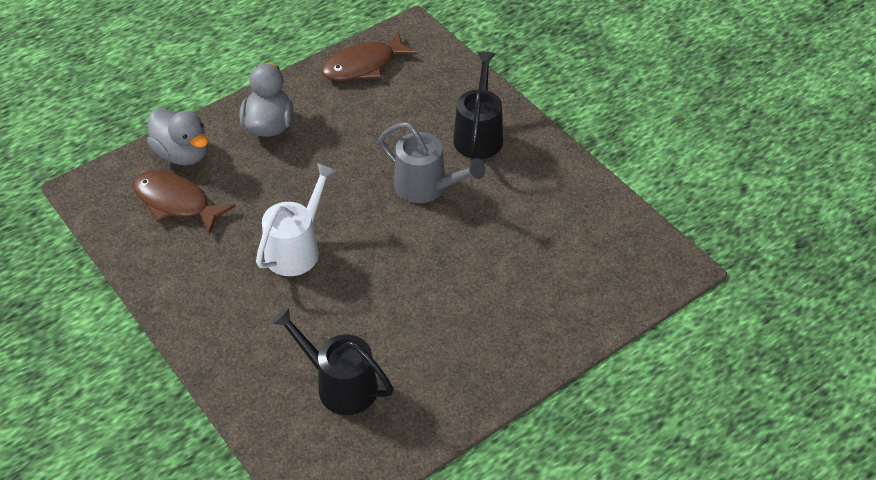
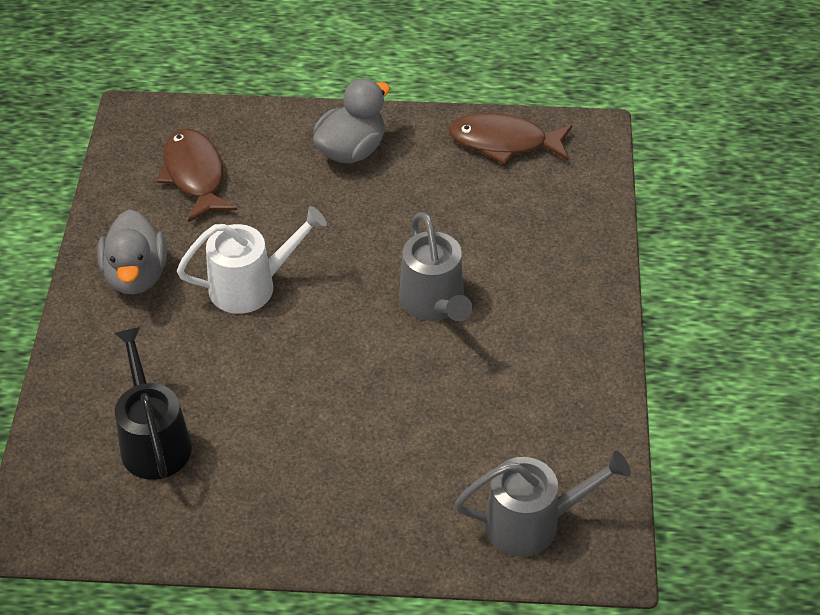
camera: 40 degrees right, 0 degrees up
grey duck [147,108,208,165] -> grey duck moved to [97,209,167,294]
black watering can [453,51,503,159] -> none
none -> grey watering can [455,450,631,557]

